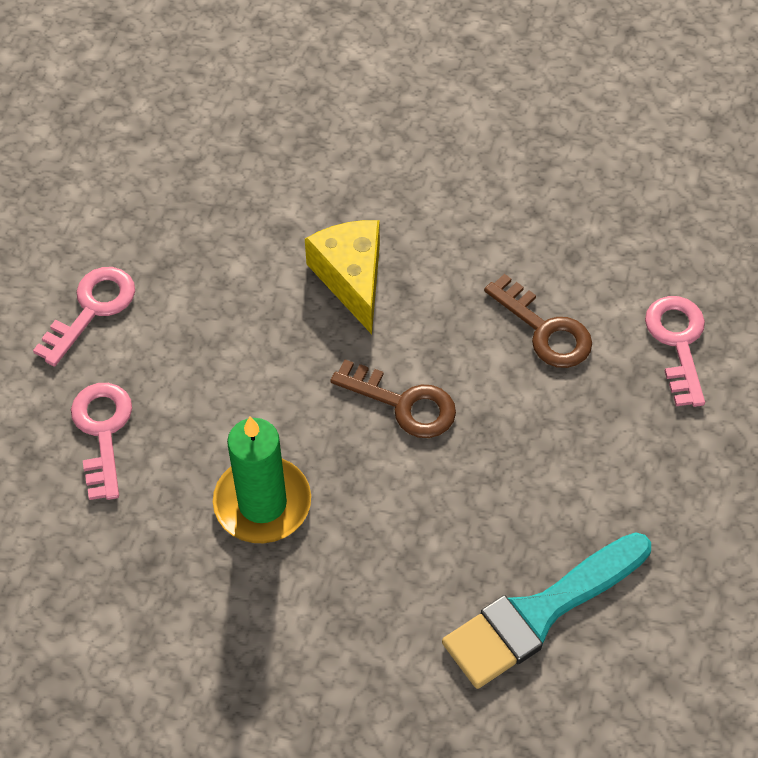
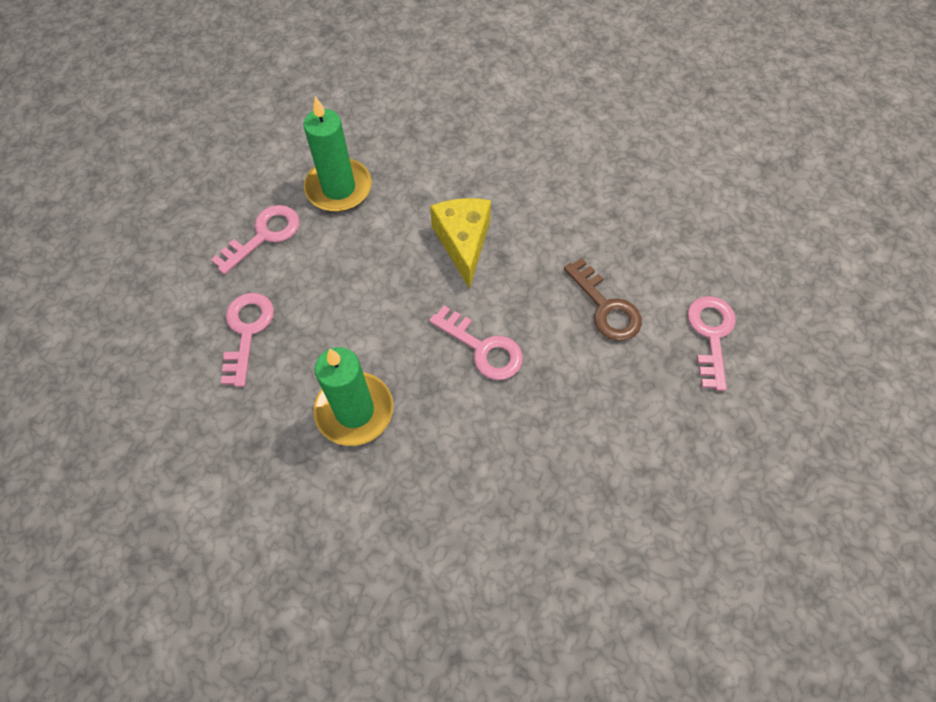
camera: 10 degrees right, 5 degrees up
brown key [330,359,456,438] -> pink key [429,305,523,380]
turquoise brush [442,532,651,689] -> none
none -> green candle [303,96,372,212]

